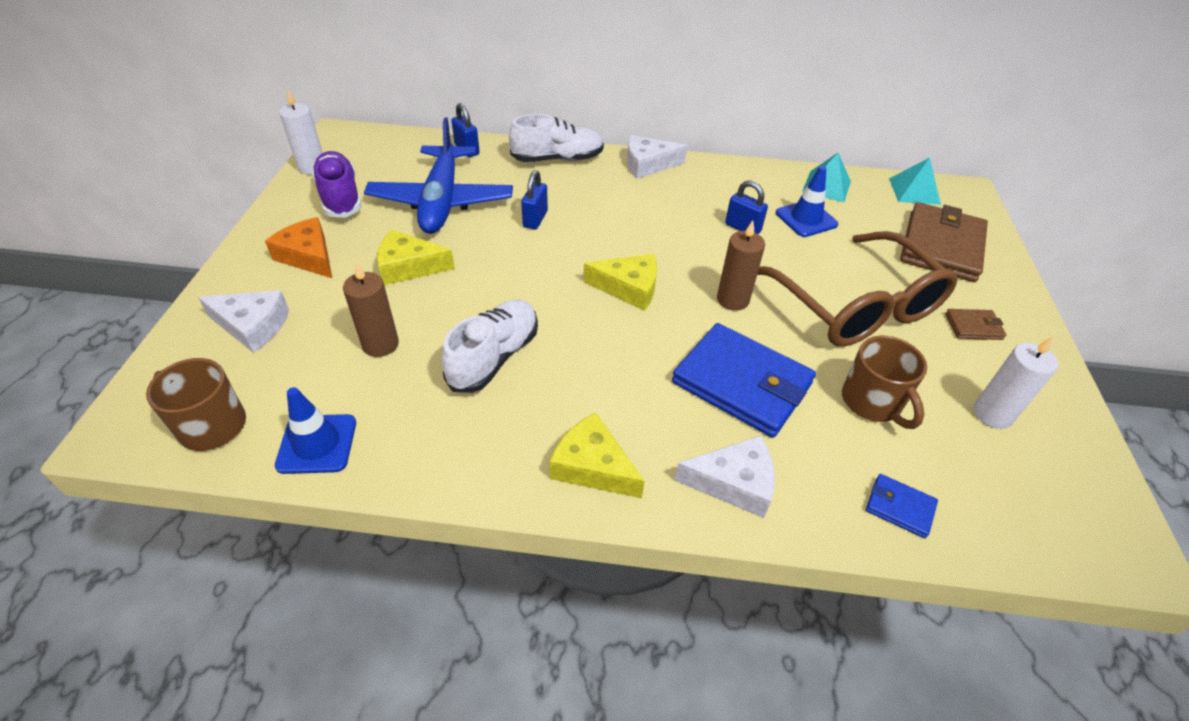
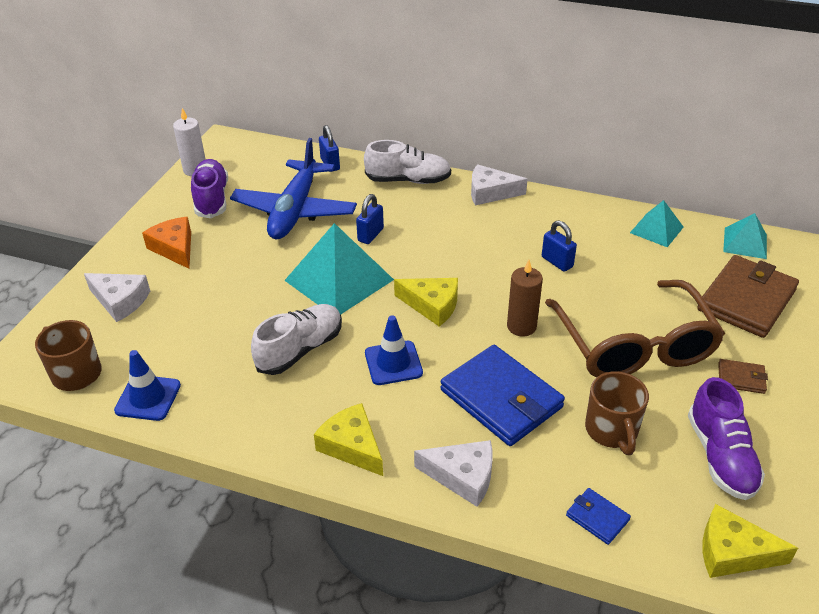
camera: 15 degrees right, 5 degrees down
brown candle [343,262,399,357] -> none
yellow cheese [377,230,455,285] -> yellow cheese moved to [702,504,798,578]
blue traffic cone [776,166,838,237] -> blue traffic cone moved to [365,315,423,385]
white candle [974,336,1059,429] -> purple shoe [688,377,765,500]
none -> turquoise pyramid [284,223,394,315]

